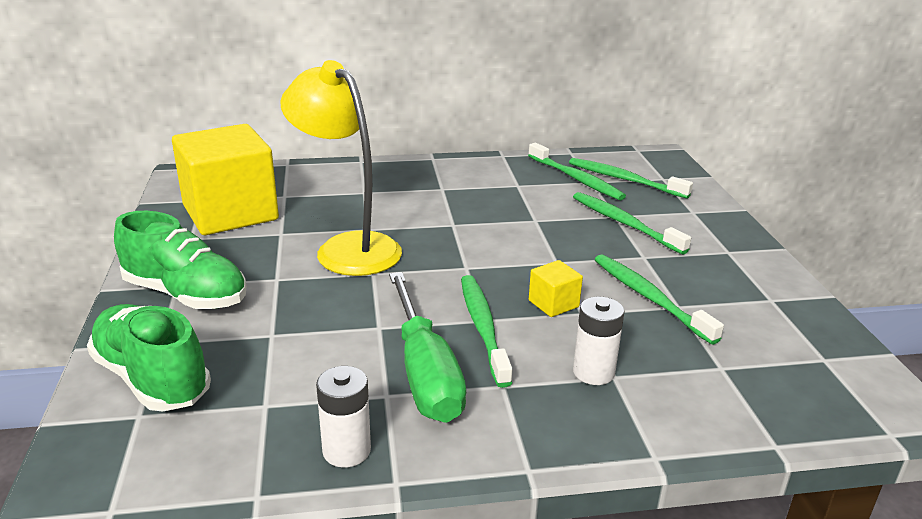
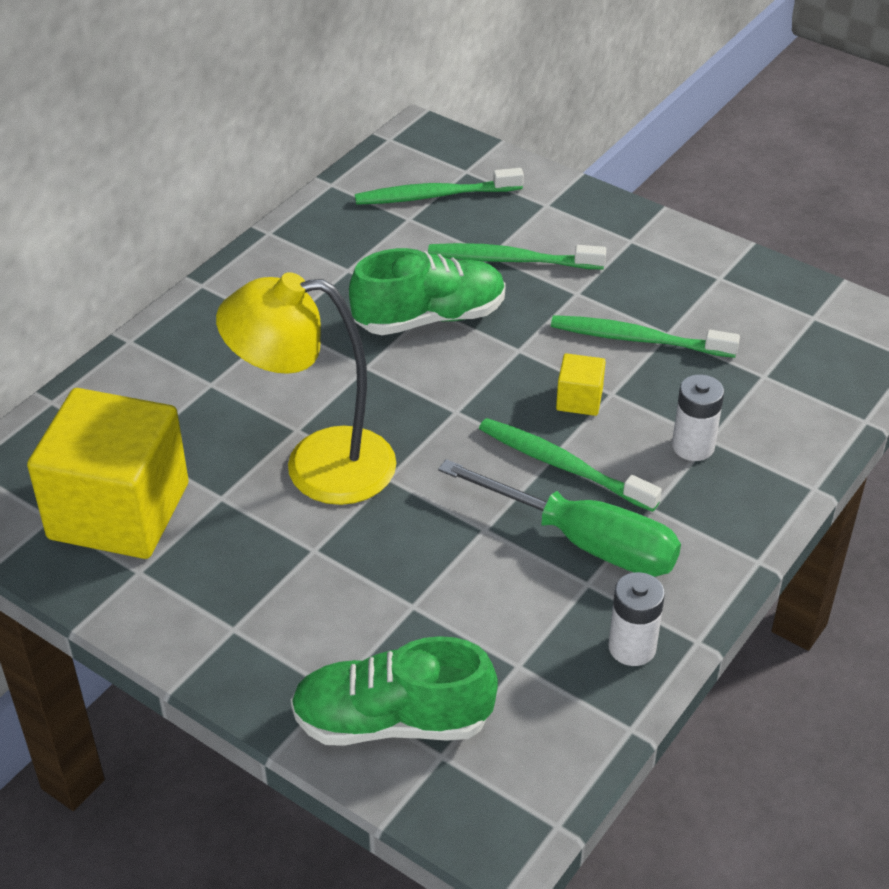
camera: 45 degrees left, 15 degrees up
green shoe [114,211,246,309] -> green shoe moved to [349,248,506,335]
green toothbrush [528,143,626,200] -> none

